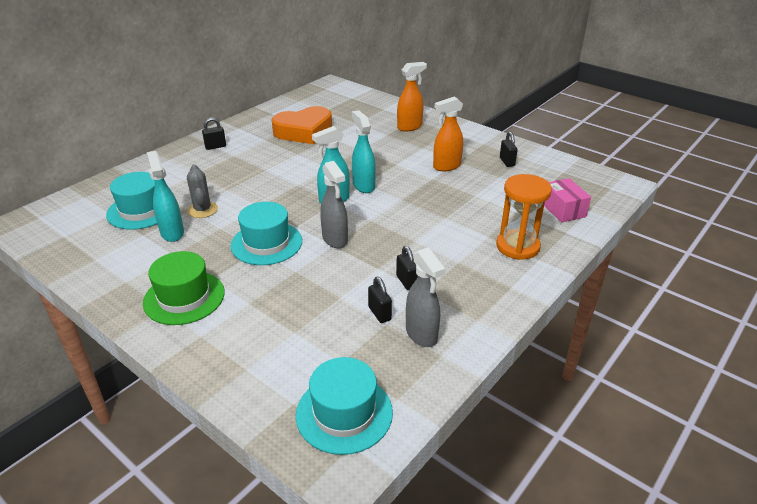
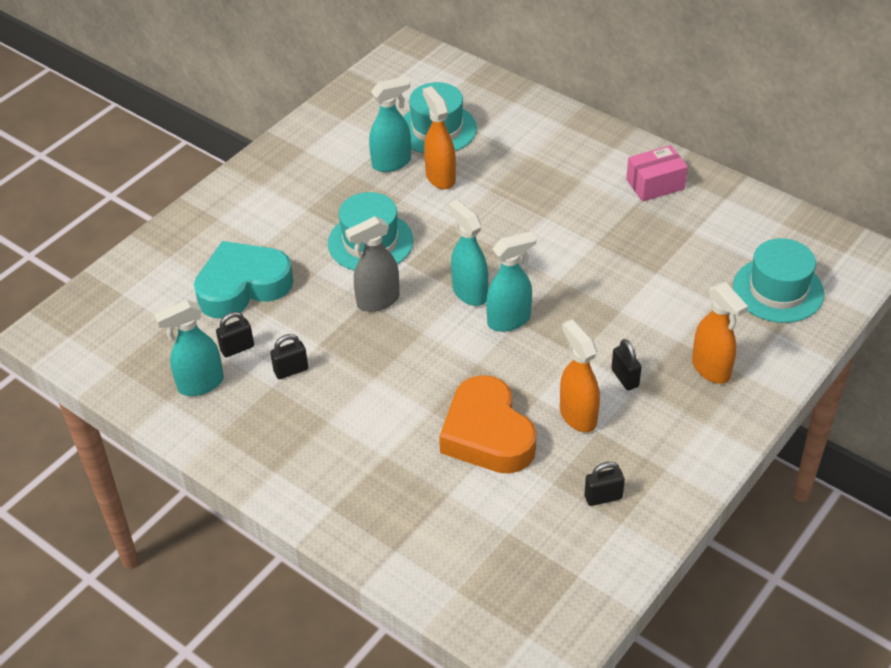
camera: 90 degrees right, 10 degrees up
green hat [143,251,225,325] -> none
grey cactus [187,164,218,218] -> orange spray bottle [423,86,456,190]
black padlock [202,118,226,150] -> black padlock moved to [611,339,641,390]
orange heart [271,106,332,144] -> orange heart moved to [439,375,536,474]
turquoise hat [296,357,393,455] -> turquoise hat moved to [733,238,824,323]
grey spray bottle [406,247,445,347] -> turquoise spray bottle [154,300,224,396]
orange hourglass [496,174,552,260] -> none
pink box [544,178,591,223] -> pink box moved to [626,145,688,202]
none -> turquoise heart [194,241,294,319]

